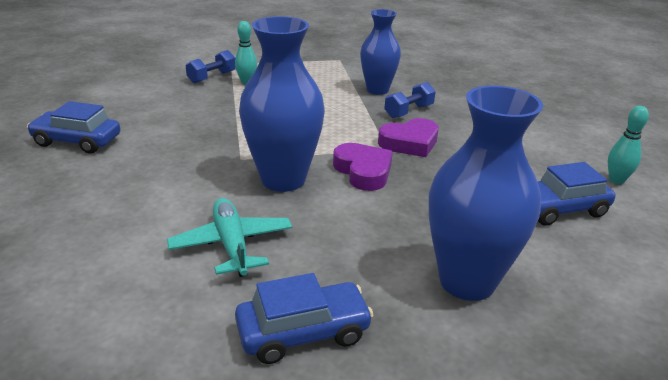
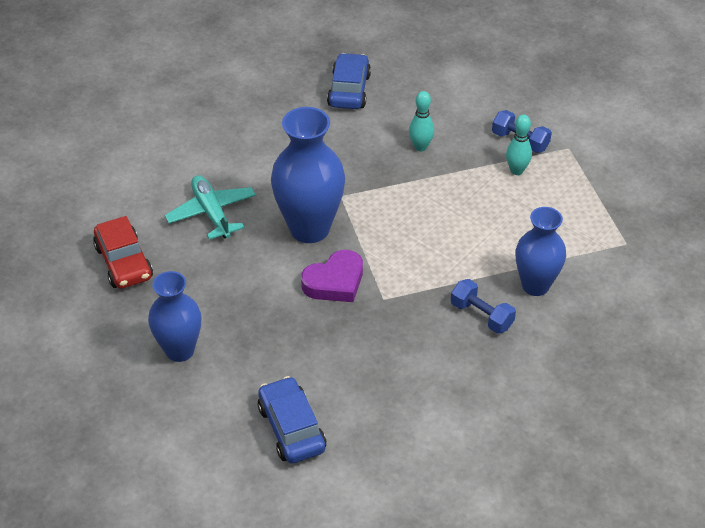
camera: 85 degrees right, 15 degrees up
turquoise plane [167,198,292,277] -> turquoise plane turned 90 degrees counterclockwise [165,175,256,240]
blue car [235,273,374,364] -> red car [93,216,153,289]
purple heart [378,118,439,157] -> none
blue vase [429,86,543,301] -> blue vase [148,271,201,362], size x0.66
turquoise bowling pin [608,106,649,184] -> turquoise bowling pin moved to [409,91,434,151]

